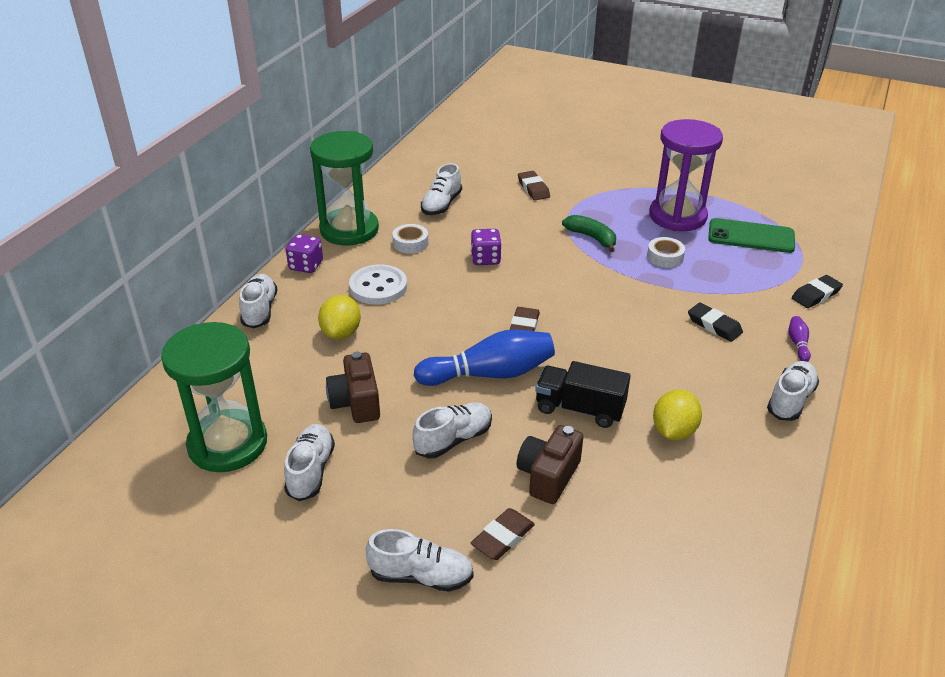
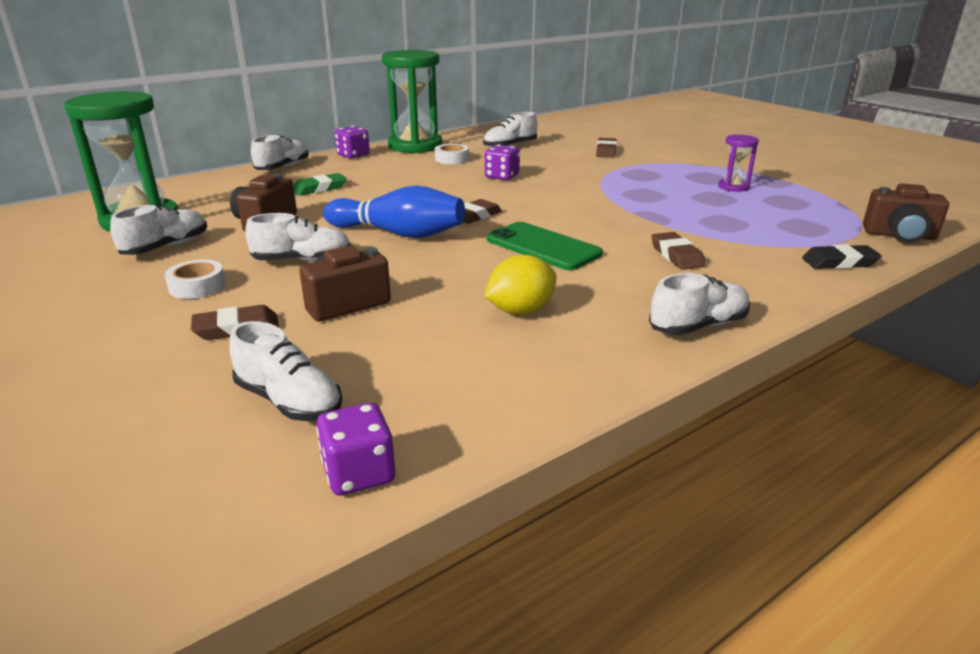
camera: 30 degrees right, 10 degrees down
yellow lemon [318,295,361,339] -> green eraser [293,173,347,196]
white button [349,264,407,305] -> none
white shoe [366,529,474,592] -> white shoe moved to [229,321,342,421]
black truck [535,361,630,428] -> none
green banana [562,215,616,252] -> none
white tape [647,237,685,268] -> white tape moved to [165,259,226,299]
purple hourglass [649,119,723,231] -> purple hourglass [718,134,759,192], size x0.47
black eraser [688,303,743,342] -> brown eraser [651,232,706,270]
green phone [708,218,795,253] -> green phone moved to [487,222,603,270]
purple bowling pin [789,316,811,362] -> none
none -> purple dice [316,403,395,496]
none -> brown camera [863,183,949,243]

